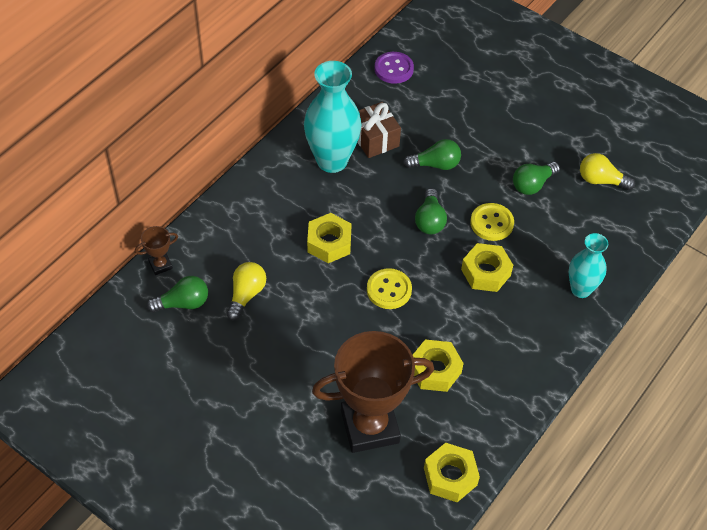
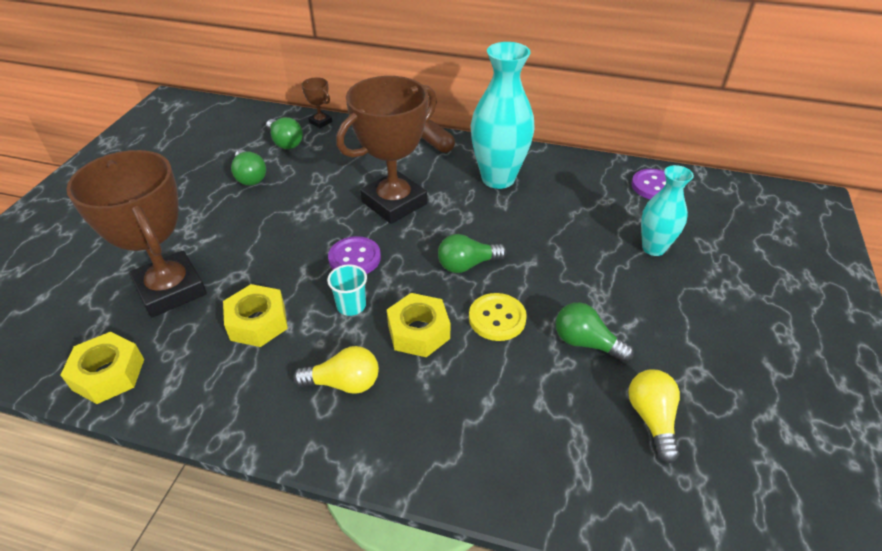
camera: 70 degrees right, 10 degrees down
yellow light bulb [227,262,266,320] -> yellow light bulb moved to [293,346,379,394]
yellow nut [307,213,352,263] -> brown trophy [336,76,437,224]
brown gift [358,102,401,158] -> none
yellow button [367,268,412,309] -> purple button [328,236,381,274]
green light bulb [403,139,461,170] -> green light bulb moved to [231,150,266,185]
turquoise vase [569,233,608,298] -> turquoise vase moved to [641,165,694,256]
none -> turquoise cup [327,264,367,316]
none -> brown capsule [422,120,455,153]

